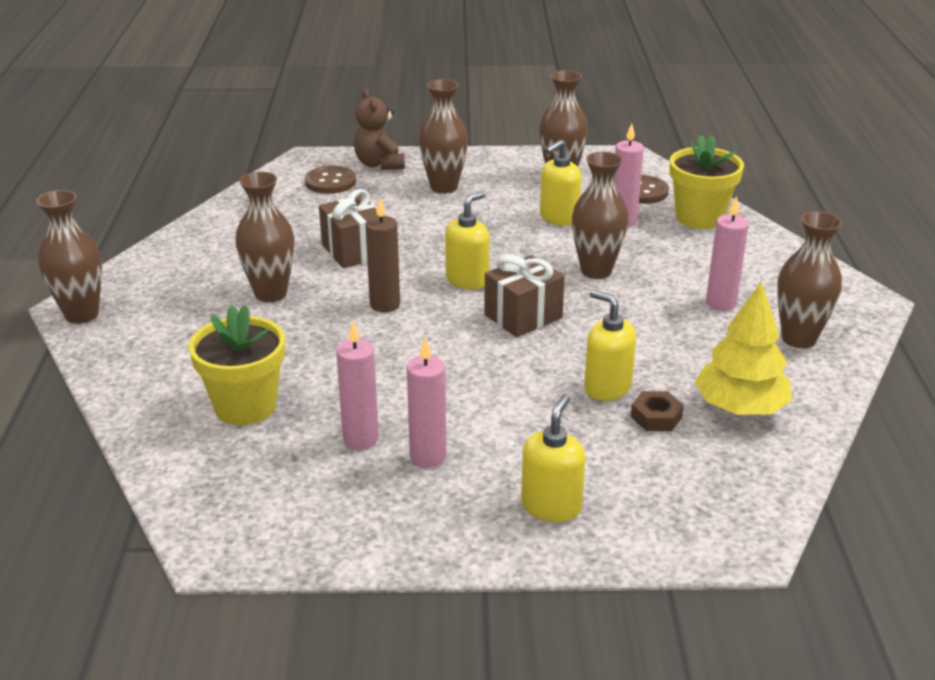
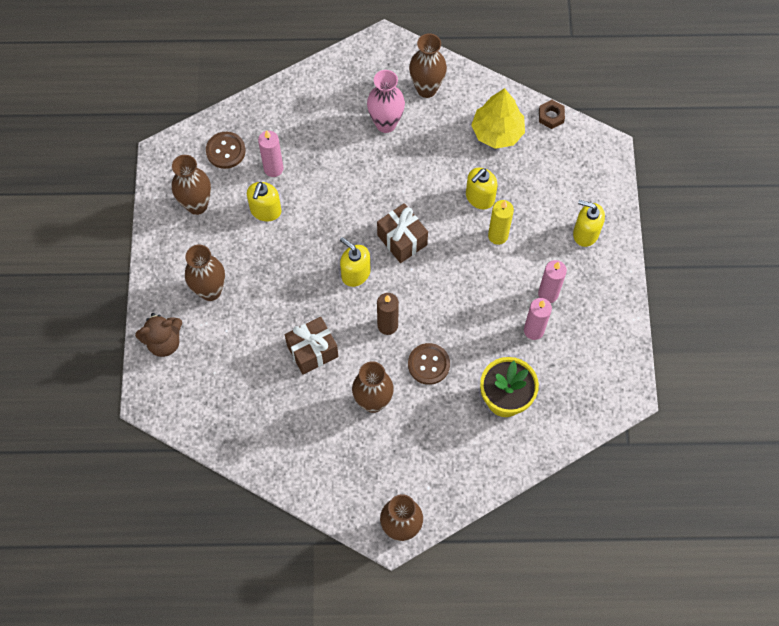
camera: 90 degrees left, 35 degrees up
brown button [305,166,356,194] -> brown button moved to [408,343,450,385]
yellow soap dispenser [540,140,582,226] -> yellow soap dispenser turned 60 degrees clockwise [247,182,281,221]
brown vase [572,152,629,279] -> none
brown nut [631,391,684,431] -> brown nut moved to [539,100,565,129]
yellow flower pot [670,135,744,229] -> none
pink candle [706,196,749,311] -> pink vase [367,70,405,133]
none -> yellow candle [488,200,514,245]

